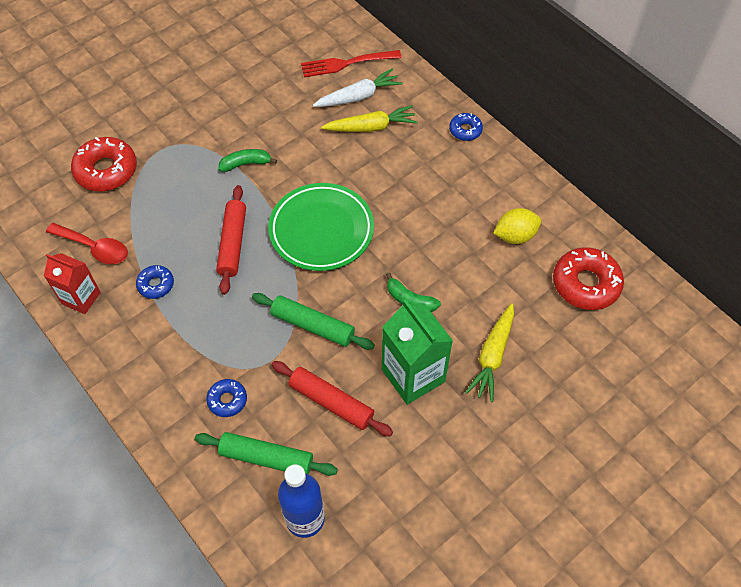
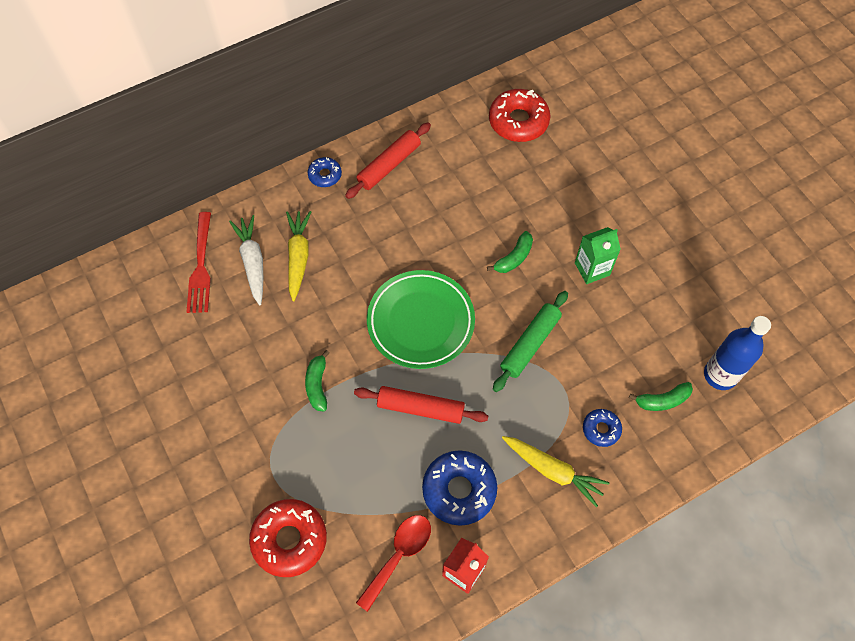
camera: 80 degrees left, 5 degrees up
blue donut [136,265,174,299] -> blue donut [422,450,497,526], size x1.86
green rolling pin [195,432,338,476] -> green banana [629,382,693,411]
red rolling pin [272,361,393,437] -> red rolling pin moved to [345,122,431,199]
green carton [382,299,453,405] -> green carton [575,227,621,284], size x0.64
yellow carrot [465,303,514,402] -> yellow carrot moved to [502,436,610,507]
yellow lemon [494,208,541,244] -> none

